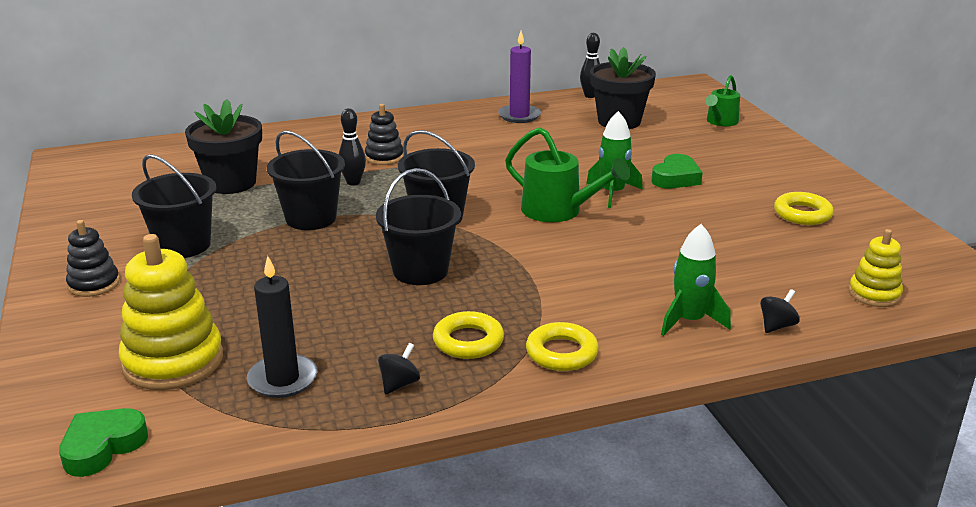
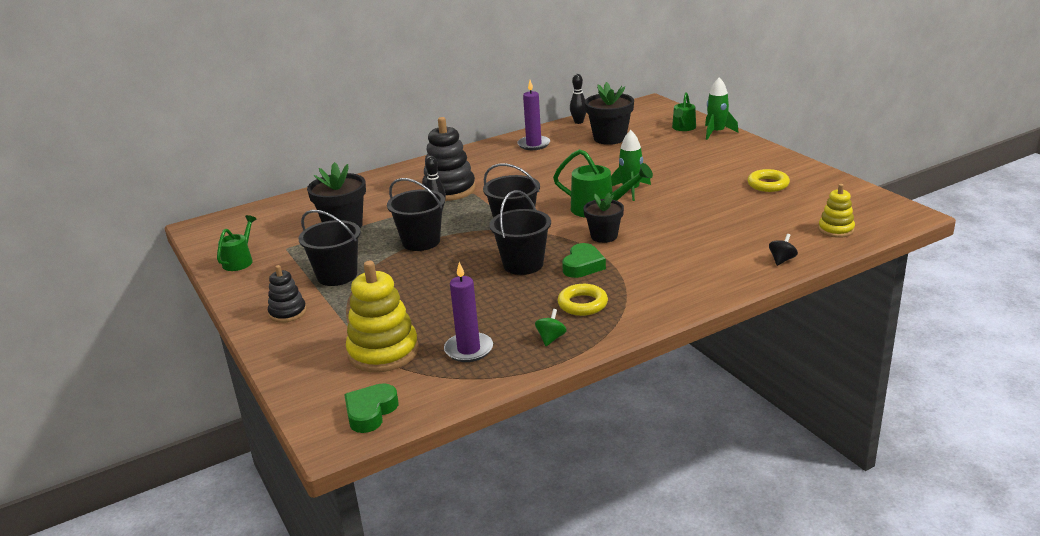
camera: 10 degrees left, 0 degrees up
black candle [247,256,317,398] -> purple candle [444,262,493,362]
black stacking toy [365,104,404,165] -> black stacking toy [422,117,476,201], size x1.76
black spinning top [378,343,420,395] -> green spinning top [535,309,567,346]
yellow ring [526,322,599,371] -> none
green heart [652,154,703,188] -> green heart moved to [562,243,606,278]
green rocket [661,224,731,336] -> green rocket moved to [705,77,739,140]
none -> green watering can [217,215,256,271]
none -> black flower pot [583,192,624,243]

